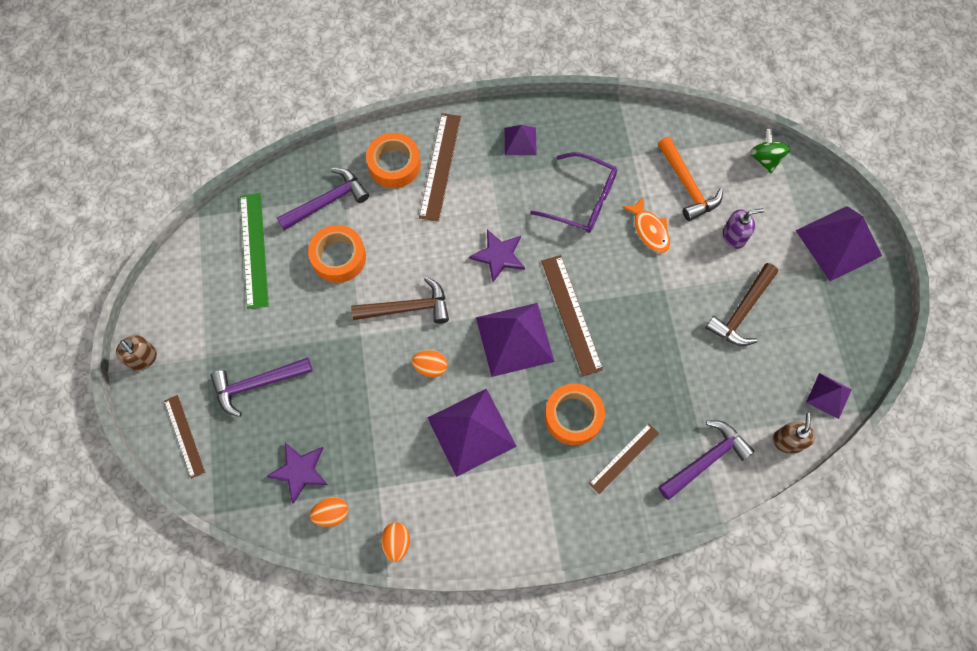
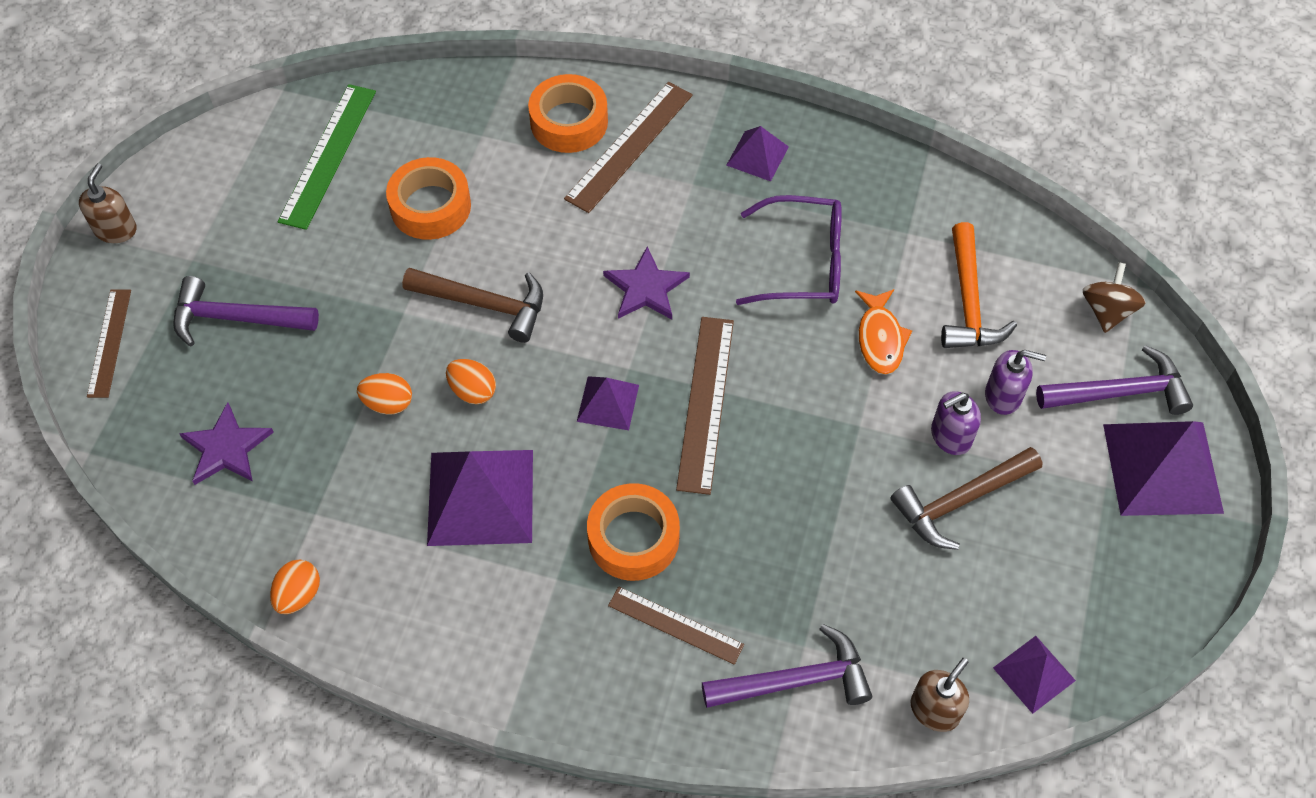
camera: 25 degrees right, 10 degrees down
brown soap dispenser [116,335,157,371] -> brown soap dispenser turned 150 degrees counterclockwise [79,163,137,243]
purple hammer [277,168,369,230] -> purple hammer moved to [1036,345,1193,415]
orange egg [310,497,348,527] -> orange egg moved to [357,373,412,415]
purple pyramid [476,303,555,377] -> purple pyramid [577,376,639,430], size x0.53
purple glasses [530,152,617,233] -> purple glasses turned 45 degrees counterclockwise [736,195,842,305]
brown ruler [589,423,659,494] -> brown ruler turned 45 degrees clockwise [608,586,744,665]
green spinning top [750,129,790,173] -> brown spinning top [1083,262,1146,333]
none -> purple soap dispenser [931,391,981,455]

